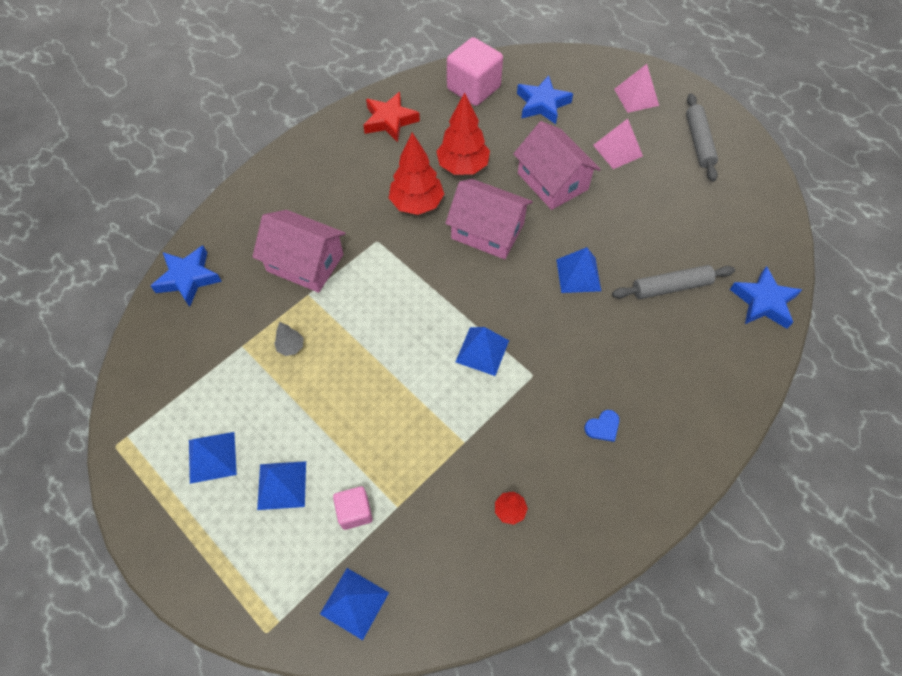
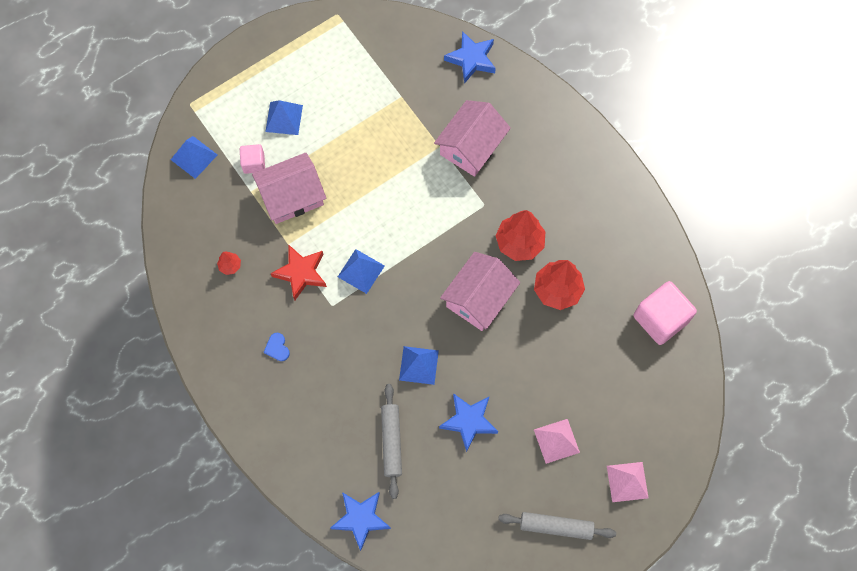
camera: 100 degrees right, 10 degrees up
blue pyramid [189,432,237,484] -> none
grey tree [274,322,304,356] -> none
red star [363,92,420,142] -> red star moved to [271,245,327,301]
pink house [513,121,601,210] -> pink house moved to [252,153,326,224]
blue star [517,75,573,124] -> blue star moved to [439,393,498,452]

